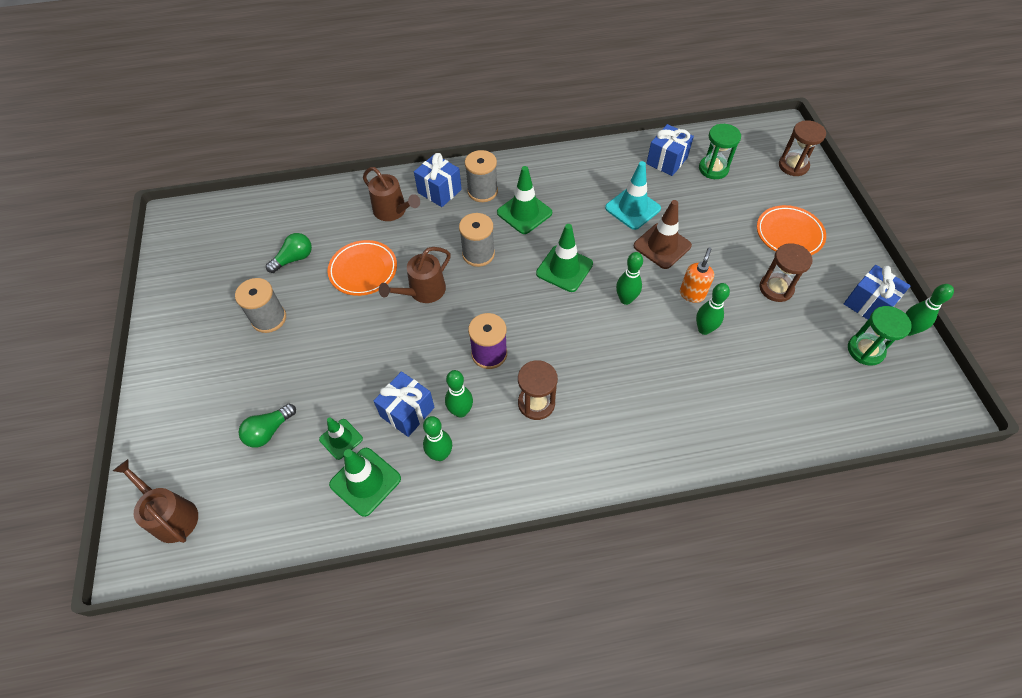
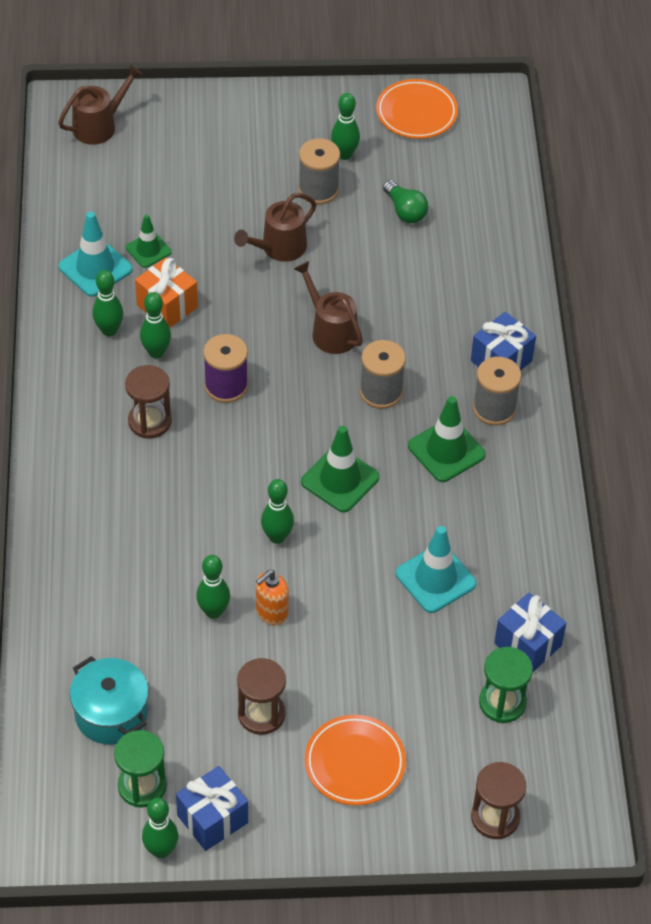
camera: 95 degrees right, 5 degrees down
green light bulb [239,404,296,448] -> none
orange plate [328,240,397,296] -> orange plate moved to [376,79,458,139]
green traffic cone [329,448,401,517] -> turquoise traffic cone [58,212,132,297]
brown watering can [363,167,420,221] -> brown watering can moved to [234,193,317,262]
blue gift [374,371,435,437] -> orange gift [135,257,198,328]
brown traffic cone [634,200,692,269] -> none
orange soap dispenser [680,248,714,303] -> orange soap dispenser turned 105 degrees clockwise [256,570,289,625]
none -> turquoise pot [70,656,149,745]
none -> green bowling pin [331,93,360,160]

